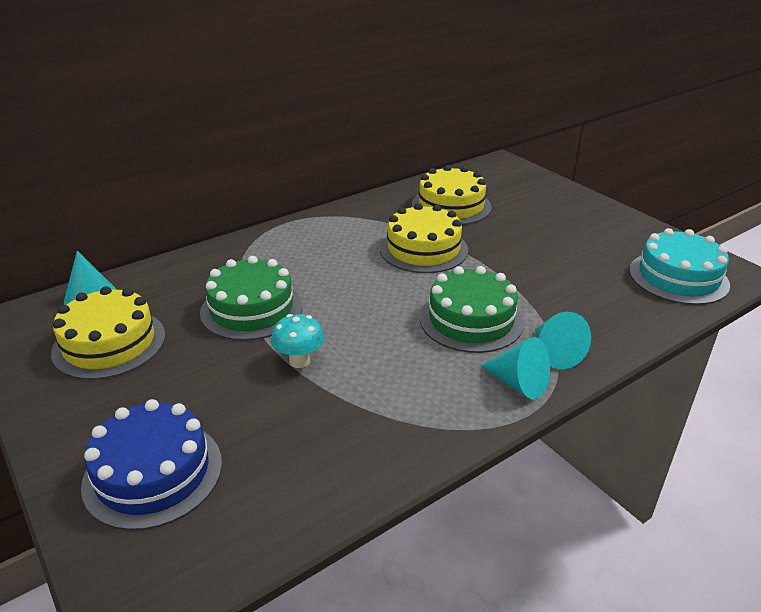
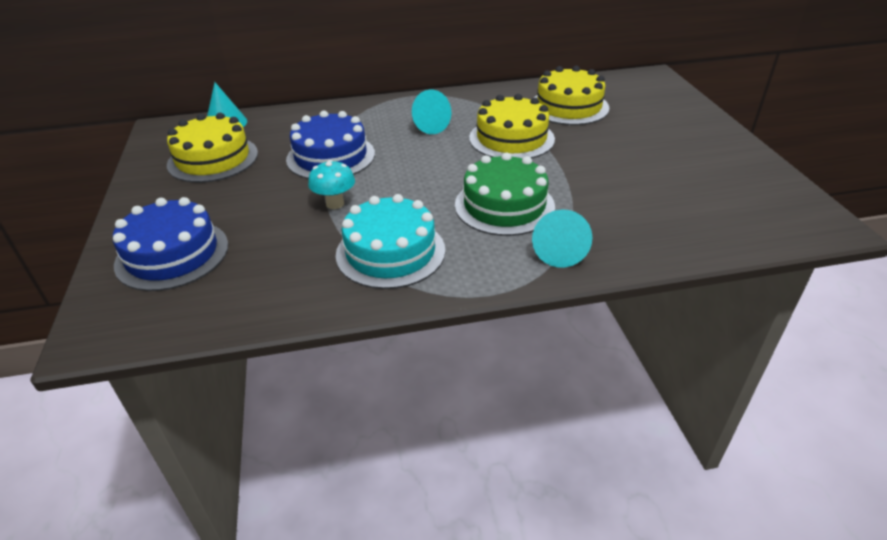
camera: 25 degrees right, 5 degrees up
green cake [200,256,302,341] -> blue cake [286,111,375,179]
turquoise cone [480,337,550,400] -> turquoise cone moved to [412,90,451,134]
turquoise cake [629,228,730,305] -> turquoise cake moved to [336,194,445,289]

